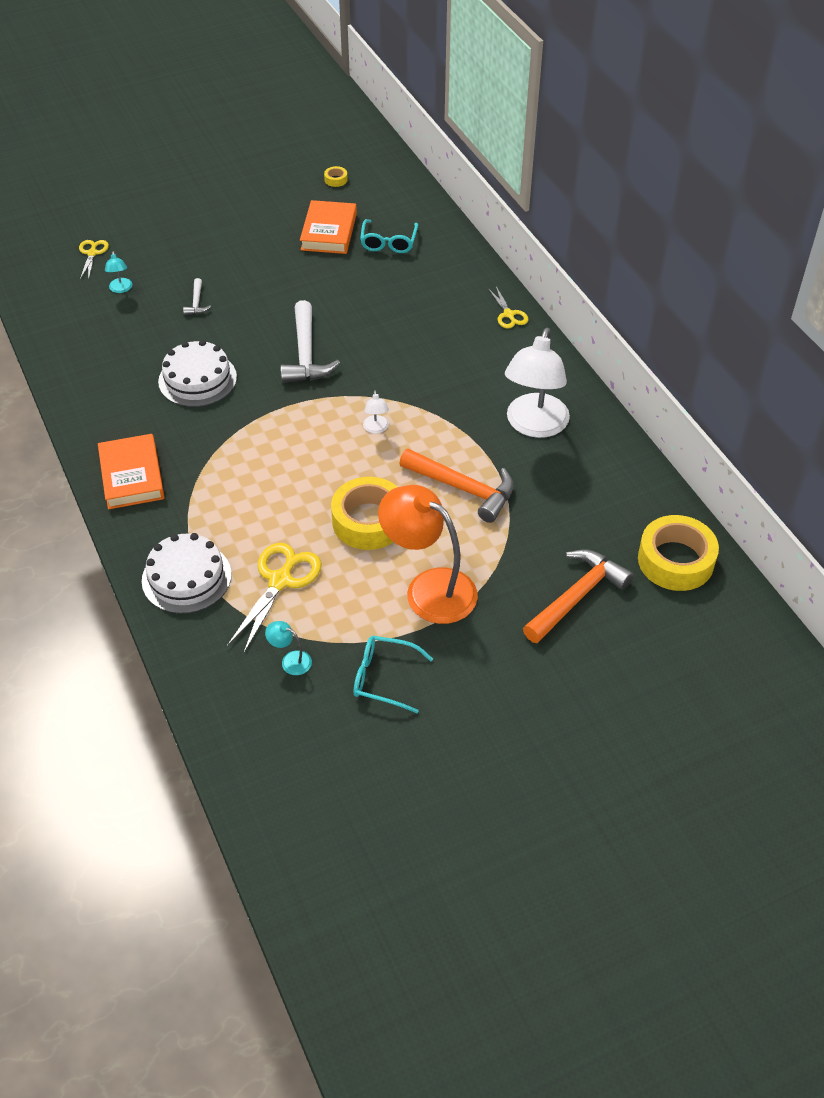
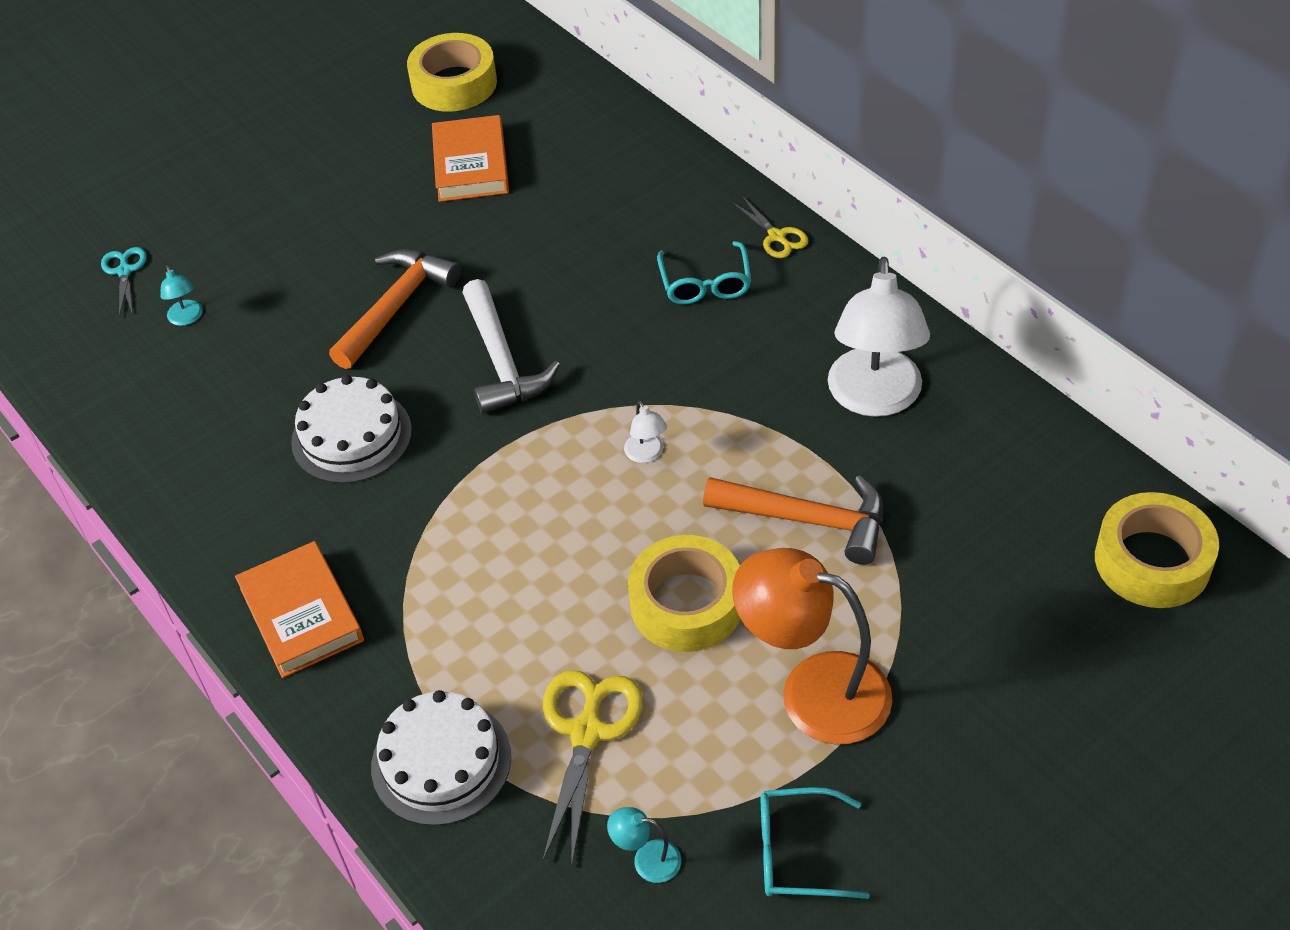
camera: 10 degrees left, 0 degrees up
yellow scissors [79,240,109,280] -> turquoise scissors [101,247,147,316]
white hammer [183,278,211,315] -> none
yellow tape [324,166,348,187] -> yellow tape [407,33,497,112], size x2.49
turquoise glasses [360,219,418,253] -> turquoise glasses moved to [657,241,751,304]
orange hammer [523,550,634,643] -> orange hammer moved to [329,249,461,369]

